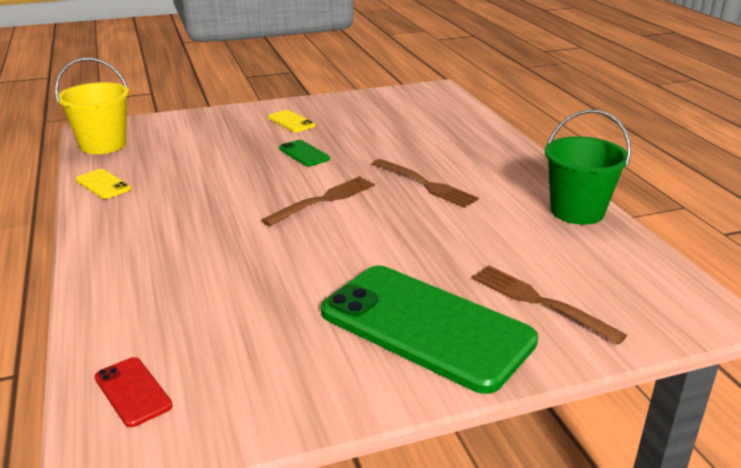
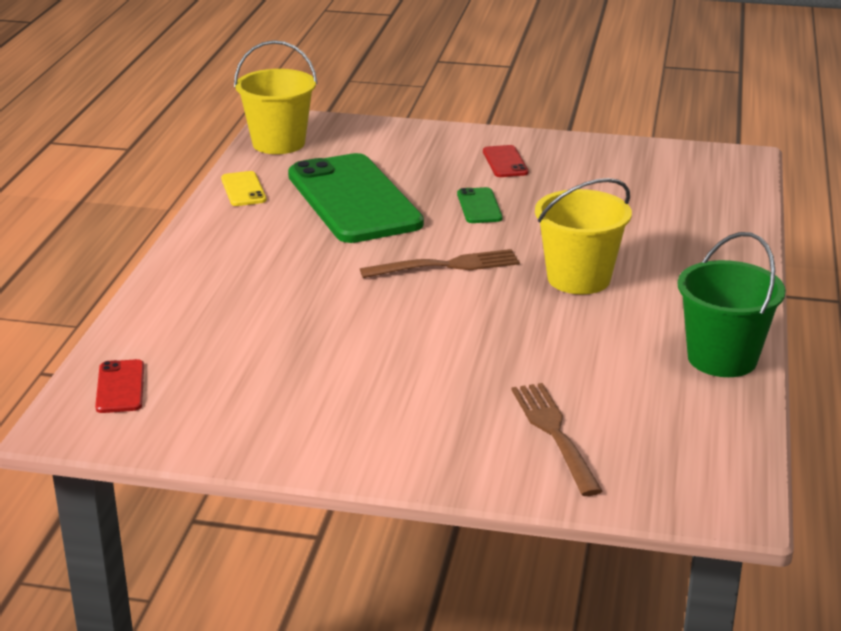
camera: 30 degrees right, 0 degrees up
yellow phone [268,110,315,132] -> red phone [483,145,528,177]
green phone [321,265,538,394] -> green phone moved to [288,153,424,243]
brown fork [372,159,479,207] -> yellow bucket [535,178,632,294]

